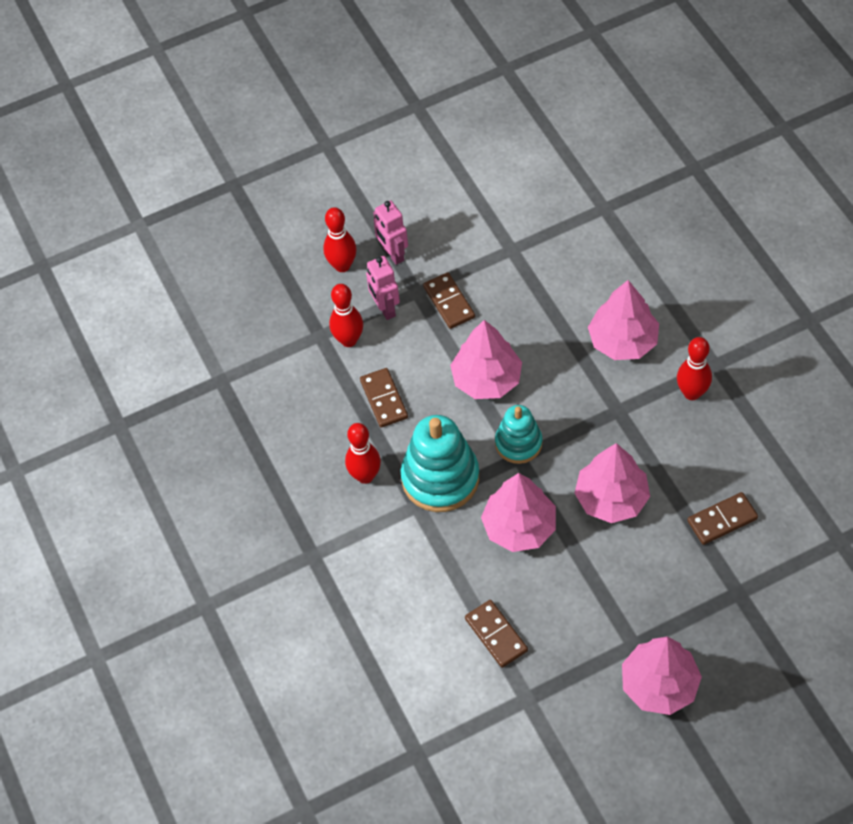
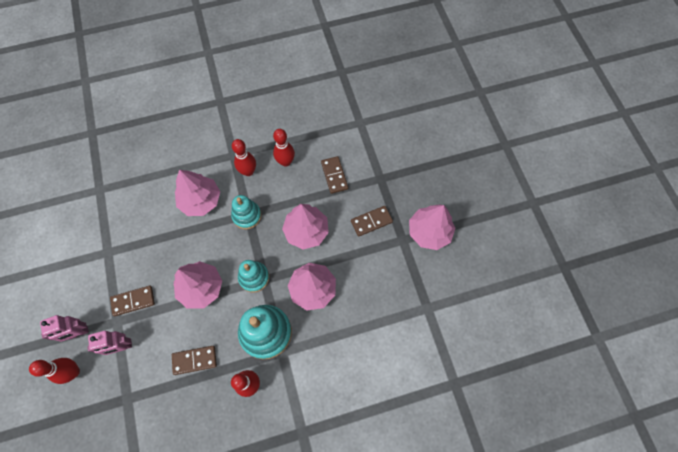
camera: 85 degrees left, 10 degrees up
red bowling pin [329,284,363,347] -> red bowling pin moved to [273,129,295,167]
brown domino [465,600,528,668] -> brown domino moved to [351,206,393,237]
none -> turquoise stacking toy [231,195,261,229]

